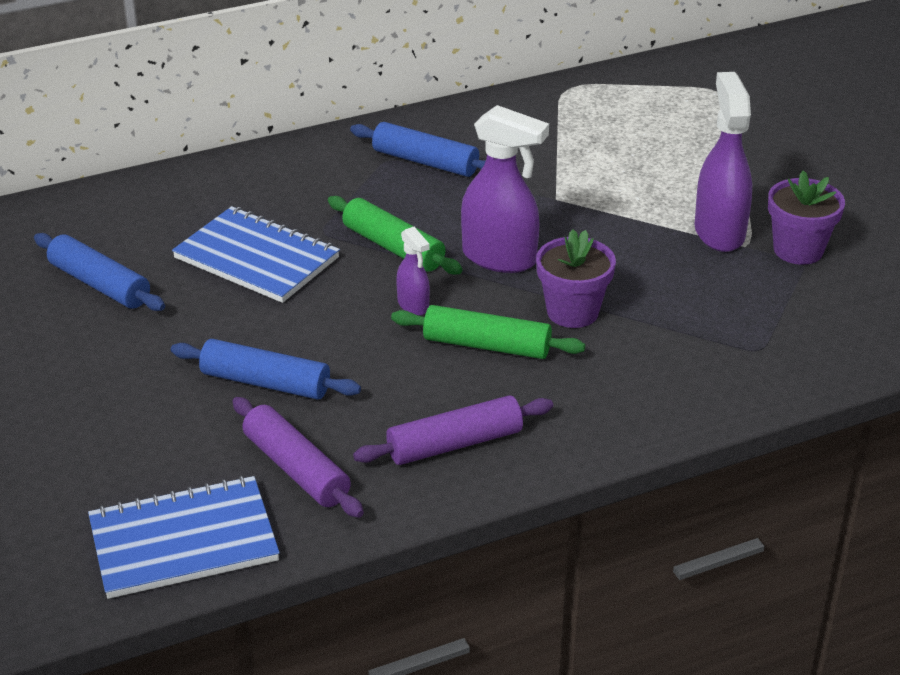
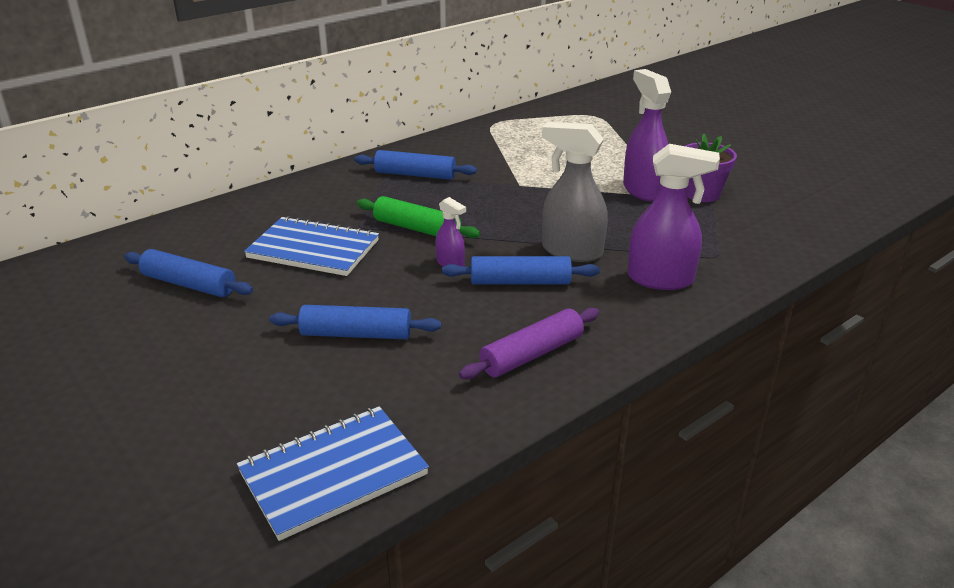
camera: 15 degrees left, 5 degrees down
purple rolling pin [232,397,364,518] -> none
green rolling pin [391,305,585,359] -> blue rolling pin [442,256,600,285]
purple spray bottle [461,105,549,273] -> purple spray bottle moved to [628,144,720,290]
purple flower pot [536,229,616,328] -> grey spray bottle [542,122,608,262]

